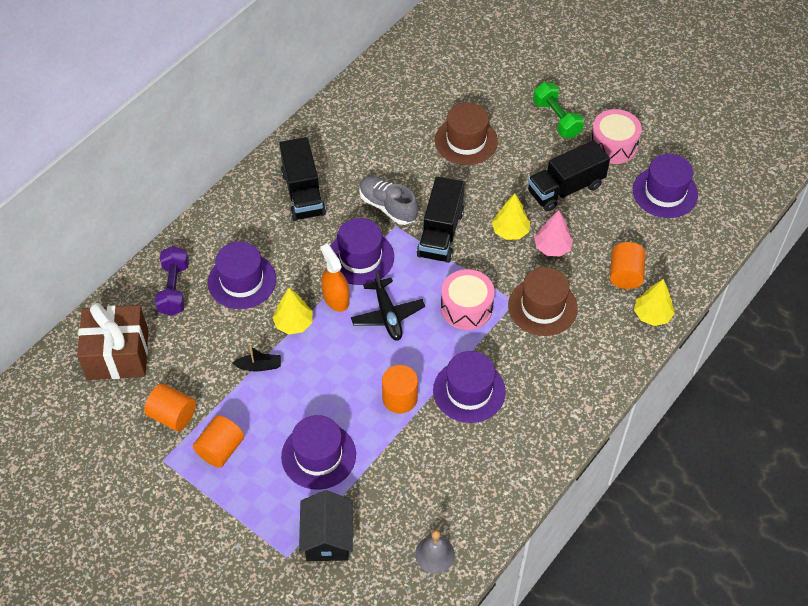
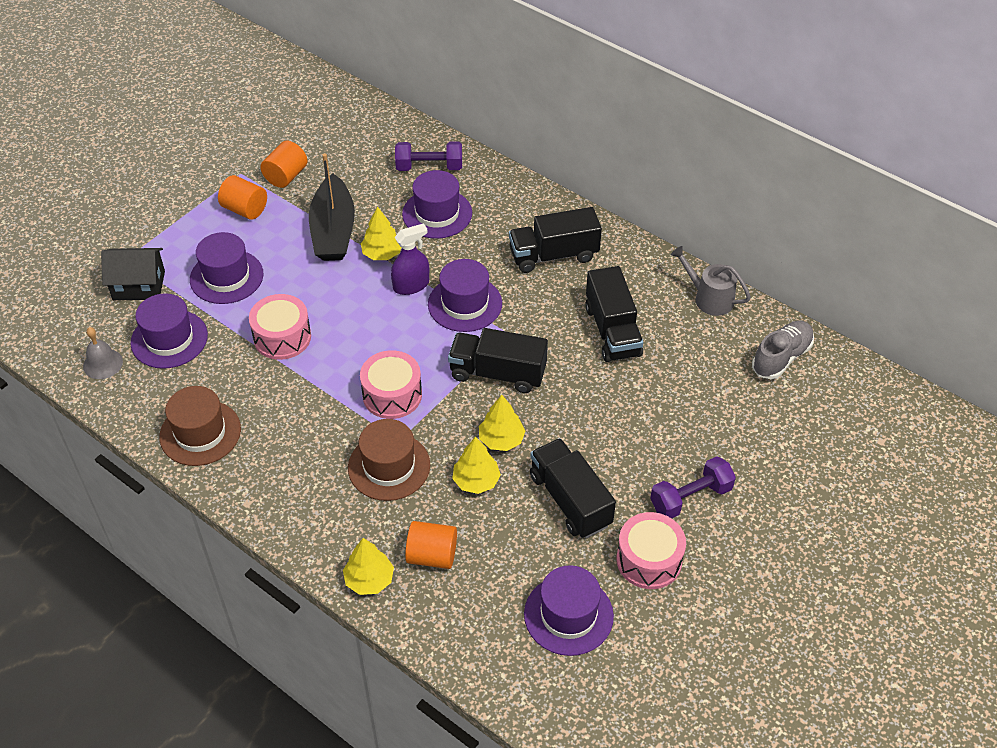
camera: 90 degrees right, 5 degrees down
brown gift [77,303,148,380] -> none
black boat [232,346,281,371] -> black boat [309,153,355,261], size x2.38
orange spray bottle [320,244,350,312] -> purple spray bottle [391,223,429,295]
black plane [351,270,425,341] -> none
grey shoe [359,176,418,225] -> grey shoe moved to [752,321,814,379]
orange cylinder [382,365,418,413] -> pink drum [249,294,311,360]
purple hat [433,351,506,423] -> purple hat moved to [131,293,208,369]
brown hat [435,103,498,165] -> brown hat moved to [159,386,241,466]
green dumbbell [533,82,584,138] -> purple dumbbell [650,456,736,518]
pink tree [534,210,573,257] -> yellow tree [452,437,501,494]
none -> black truck [585,266,643,362]
none -> grey watering can [671,246,751,316]

